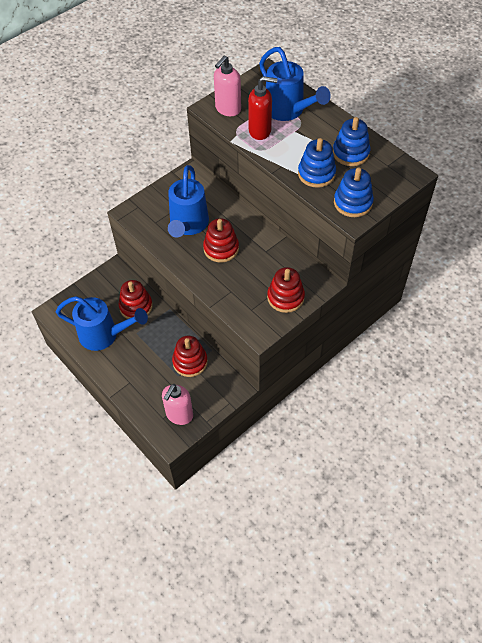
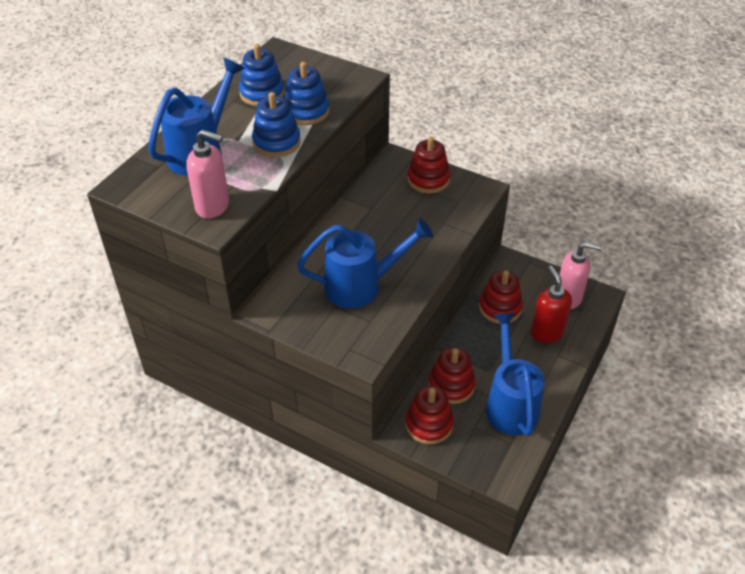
camera: 110 degrees left, 10 degrees down
red stacking toy [203,218,239,263] -> red stacking toy moved to [405,385,454,444]
red soap dispenser [248,76,277,140] -> red soap dispenser moved to [531,266,572,343]
blue stacking toy [334,168,374,217] -> blue stacking toy moved to [252,92,301,157]

